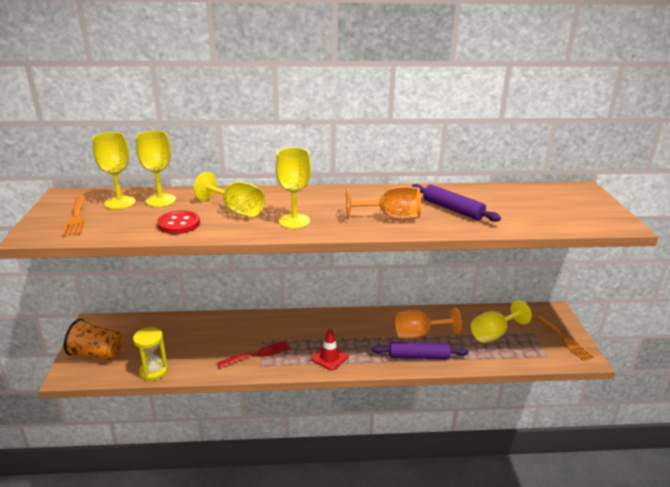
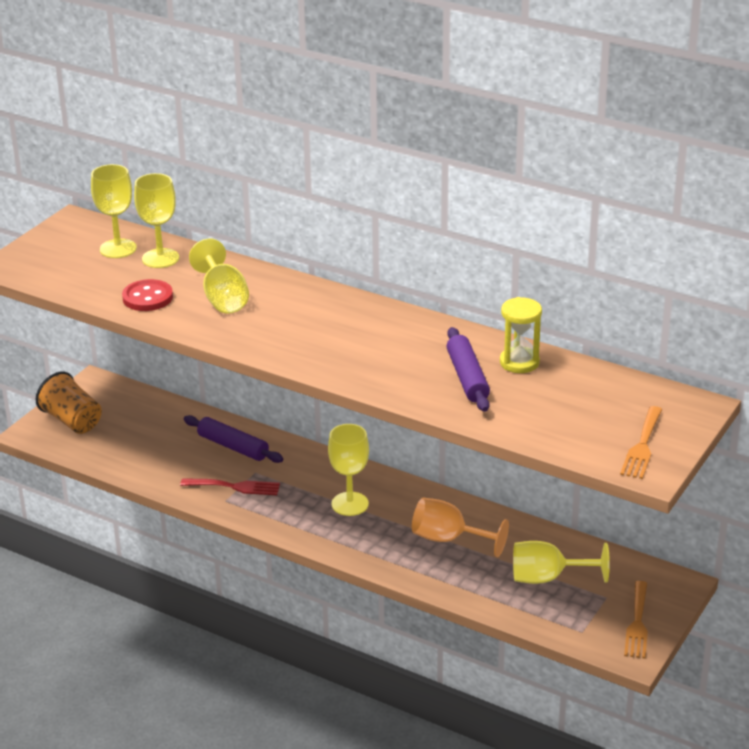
camera: 35 degrees right, 5 degrees up
orange fork [63,196,86,236] -> orange fork moved to [620,406,663,479]
yellow hourglass [133,327,168,381] -> yellow hourglass moved to [500,297,542,373]
yellow goblet [276,147,311,229] -> yellow goblet moved to [328,424,369,516]
red traffic cone [311,328,349,371] -> none
orange goblet [346,186,421,220] -> none
purple rolling pin [371,342,468,359] -> purple rolling pin moved to [184,415,283,463]

